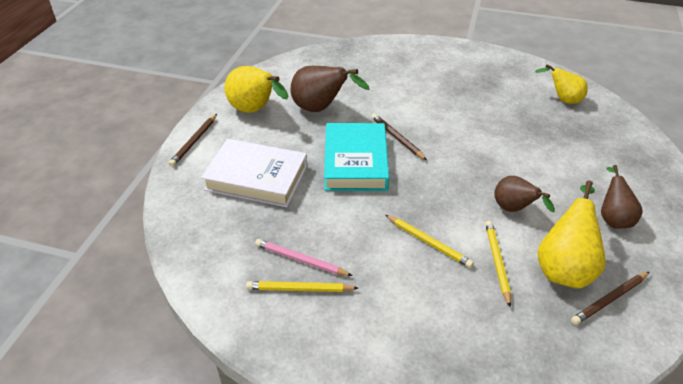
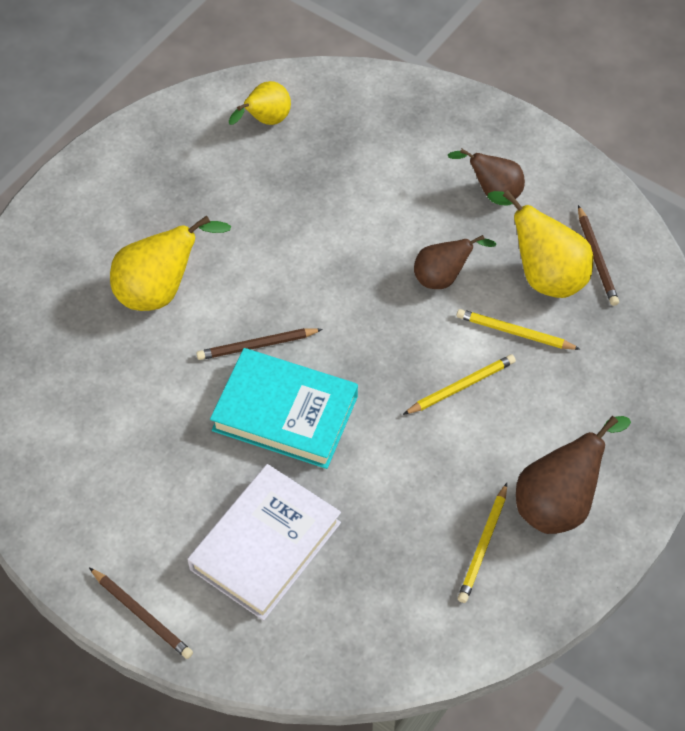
camera: 70 degrees left, 15 degrees up
yellow pear [225,66,288,113] -> yellow pear moved to [110,216,231,311]
pink pencil [255,239,353,276] -> none
brown pear [290,66,369,112] -> brown pear moved to [516,416,631,534]

